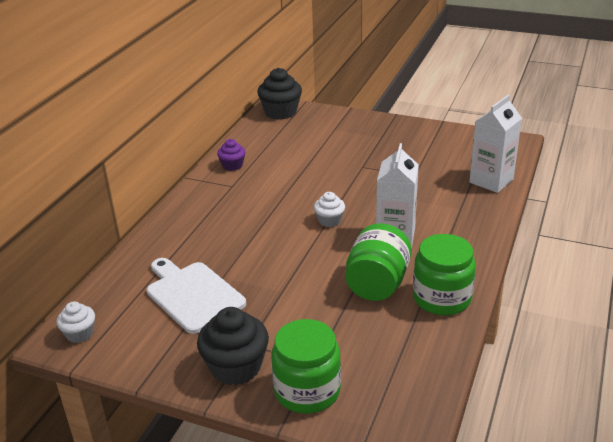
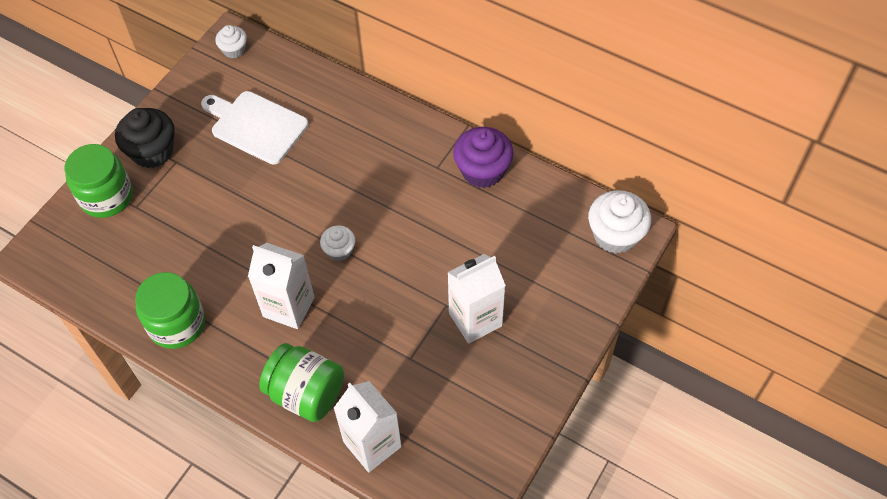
camera: 100 degrees right, 25 degrees up
white cutting board [147,258,246,334] -> white cutting board turned 120 degrees counterclockwise [201,91,308,165]
purple cupcake [217,139,245,171] -> purple cupcake [453,127,514,188], size x1.76
black cupcake [257,68,302,120] -> white cupcake [588,190,651,254]
green jar [345,223,412,301] -> green jar moved to [259,343,344,422]
none -> white carton [448,254,506,344]

